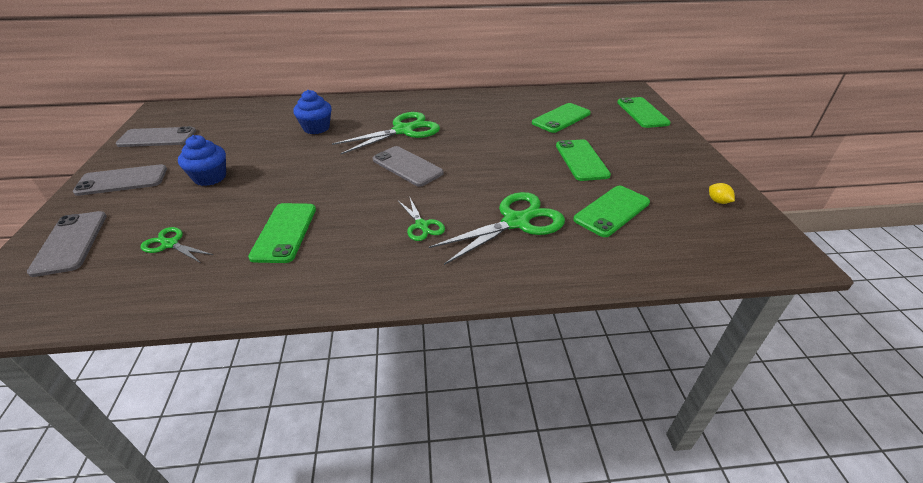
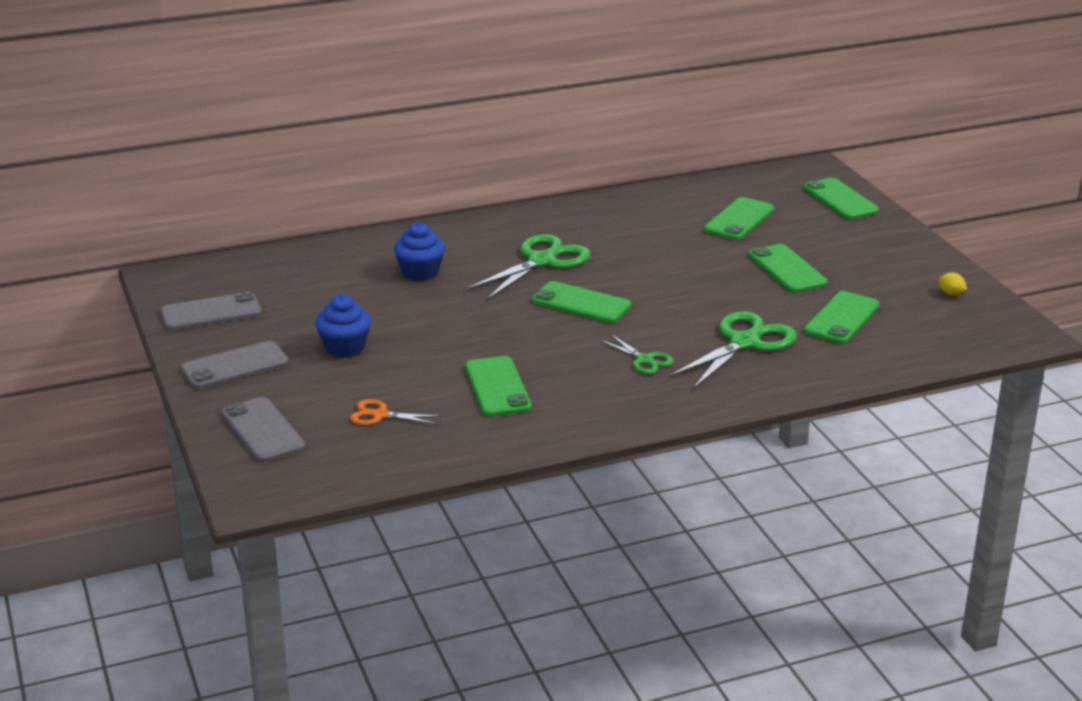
camera: 15 degrees left, 10 degrees down
green scissors [140,227,213,263] -> orange scissors [350,399,442,425]
grey phone [373,146,444,187] -> green phone [532,281,632,323]

